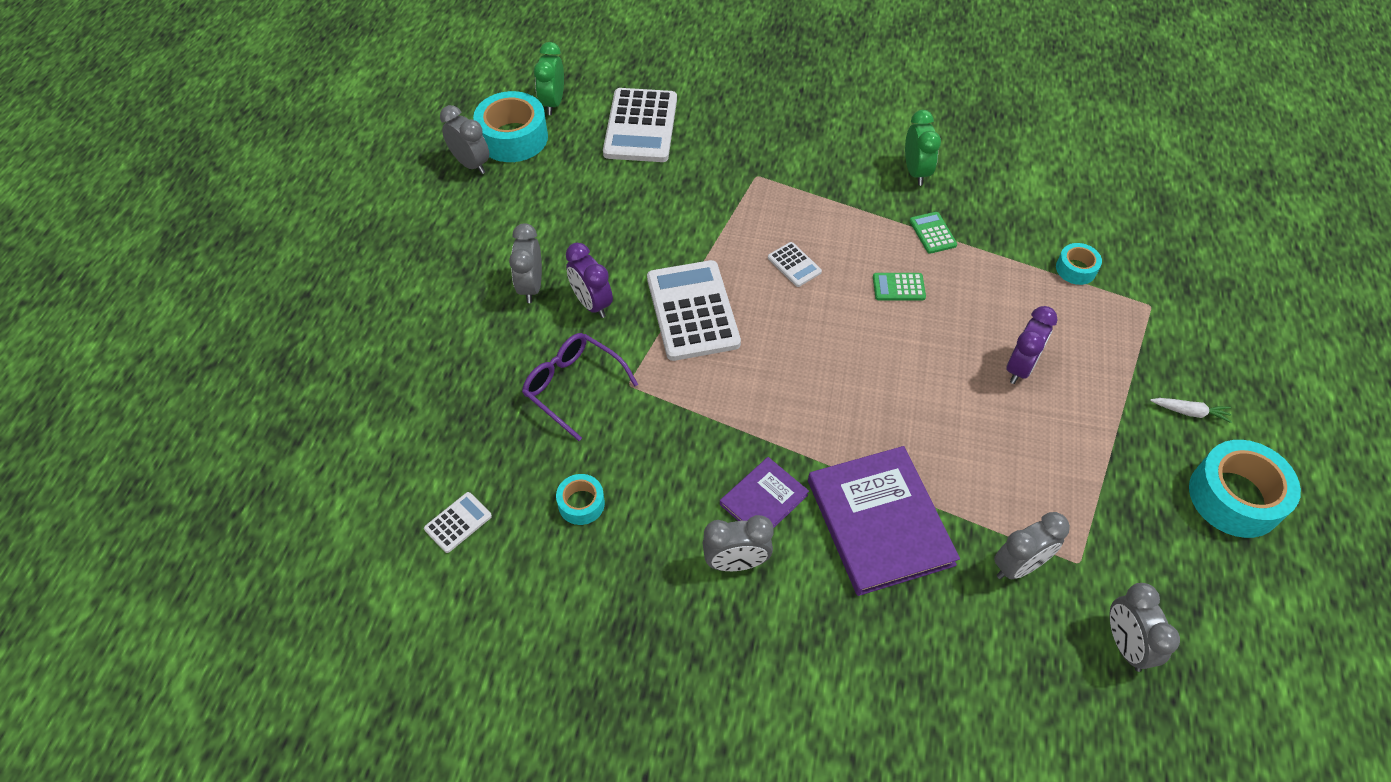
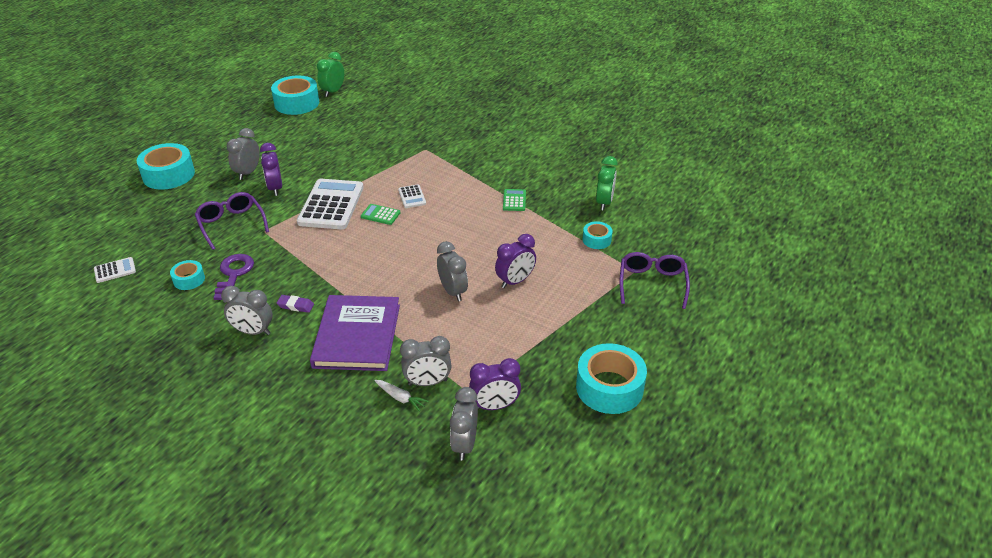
camera: 20 degrees right, 15 degrees down
grey clock [440,105,489,174] -> grey clock moved to [437,241,468,302]
white calculator [603,88,677,162] -> none
purple book [720,457,809,527] -> purple eraser [277,295,314,313]
green calculator [873,273,926,300] -> green calculator moved to [361,204,400,225]
green clock [905,110,941,186] -> green clock moved to [596,156,618,211]
white carrot [1150,398,1232,423] -> white carrot moved to [374,380,429,412]
none -> turquoise tape [137,143,195,190]
none -> purple key [214,254,254,300]
none -> purple clock [469,358,521,410]
none -> purple glasses [620,252,690,309]

